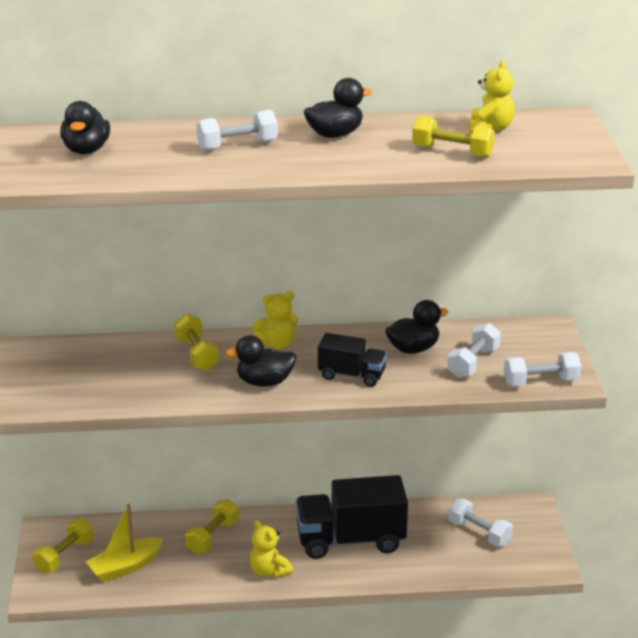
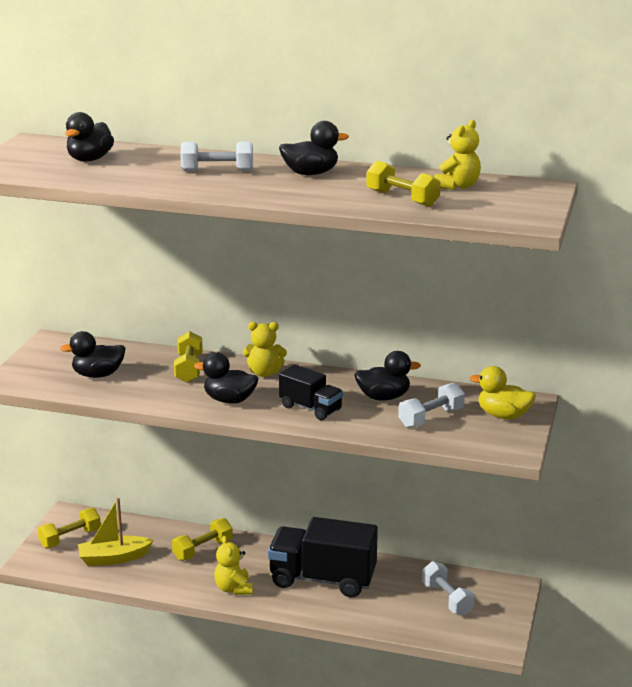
camera: 20 degrees right, 5 degrees down
white dumbbell [504,352,581,386] -> none
none -> black duck [60,331,125,378]
none -> yellow duck [470,366,536,419]

